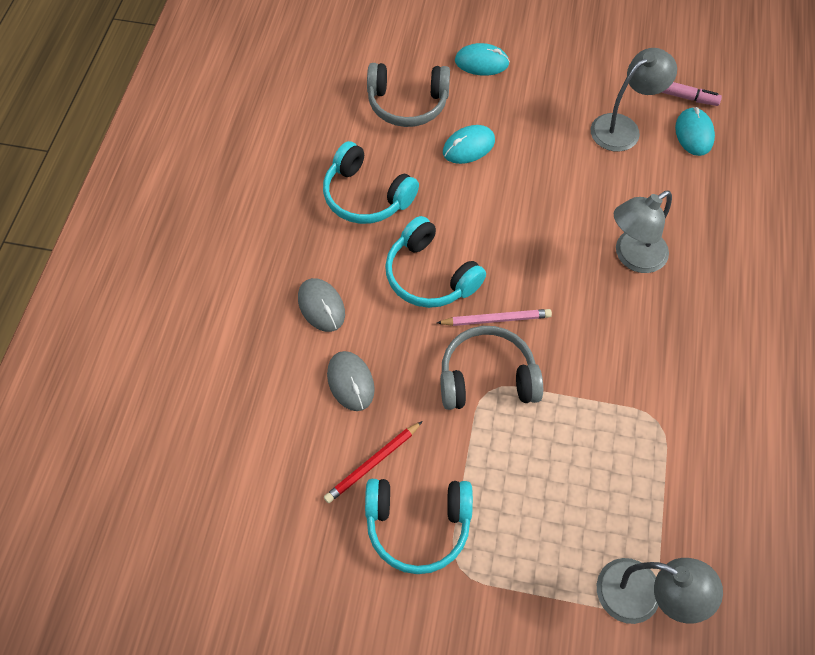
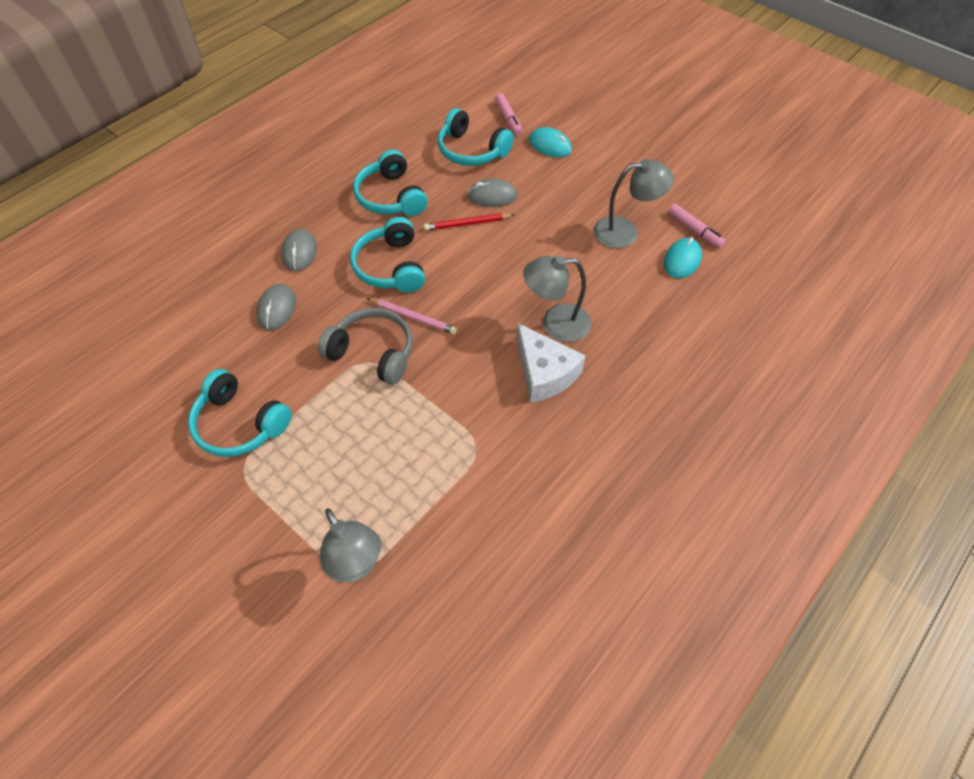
camera: 30 degrees right, 5 degrees down
red pencil [324,421,422,503] -> red pencil moved to [424,213,514,231]
grey headphones [367,63,450,127] -> turquoise headphones [438,108,514,166]
turquoise mouse [443,125,495,164] -> grey mouse [467,179,518,207]
none -> pink marker [495,93,522,135]
none -> white cheese [517,323,586,403]

